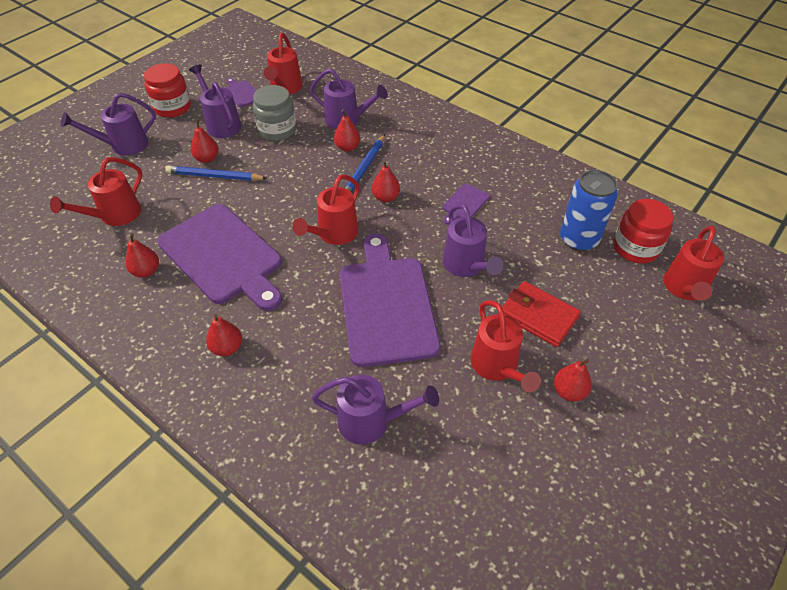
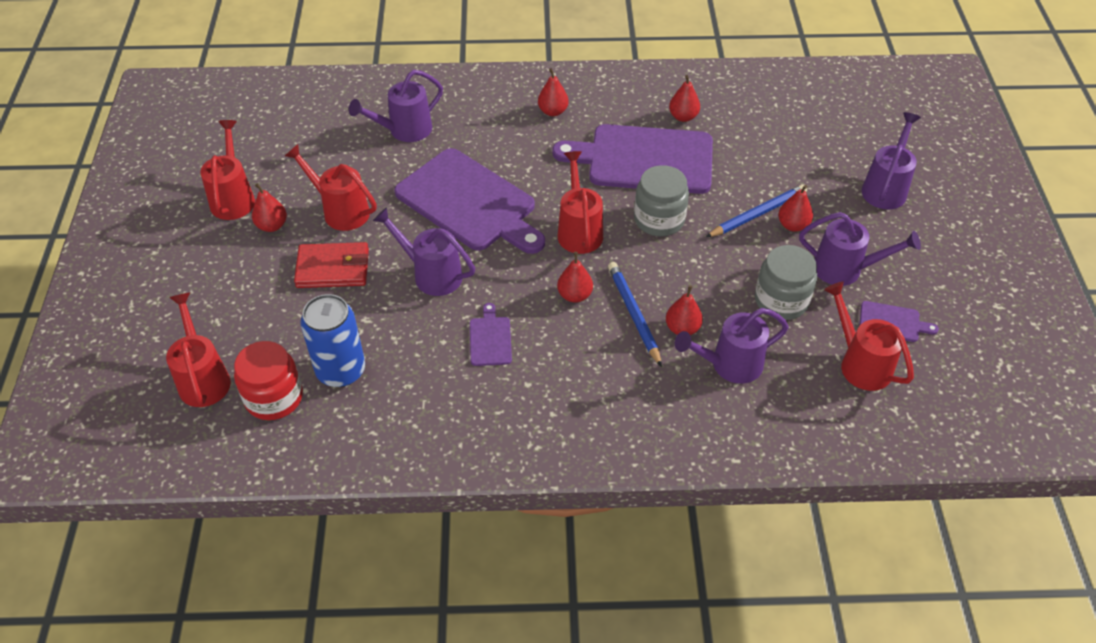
camera: 140 degrees right, 0 degrees up
red watering can [50,157,142,226] -> red watering can moved to [200,120,255,220]
red jar [144,63,191,118] -> none
none -> grey jar [634,165,689,236]

